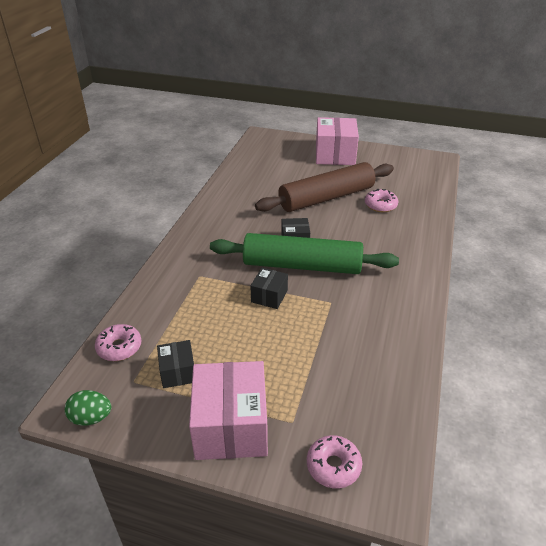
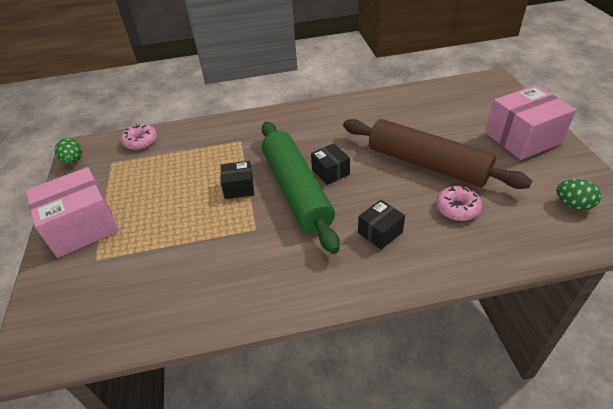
camera: 65 degrees right, 5 degrees up
black box [157,340,194,388] -> black box moved to [358,200,405,250]
pink donut [307,435,362,489] -> none
none -> green egg [556,179,601,210]

